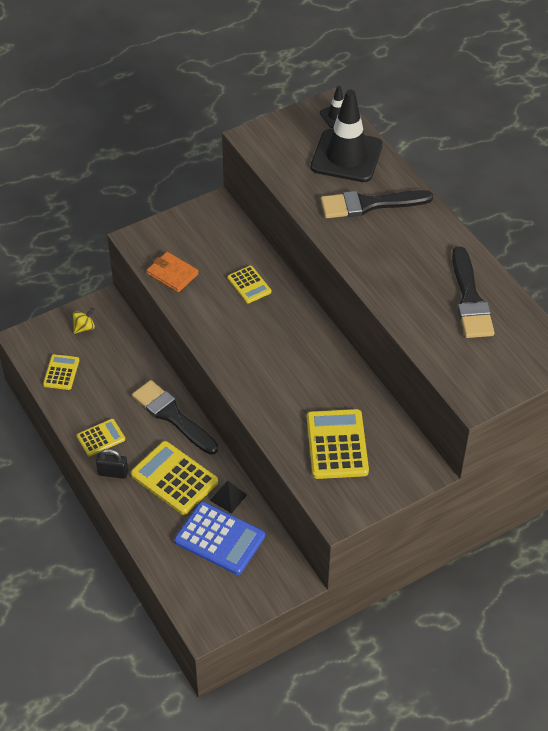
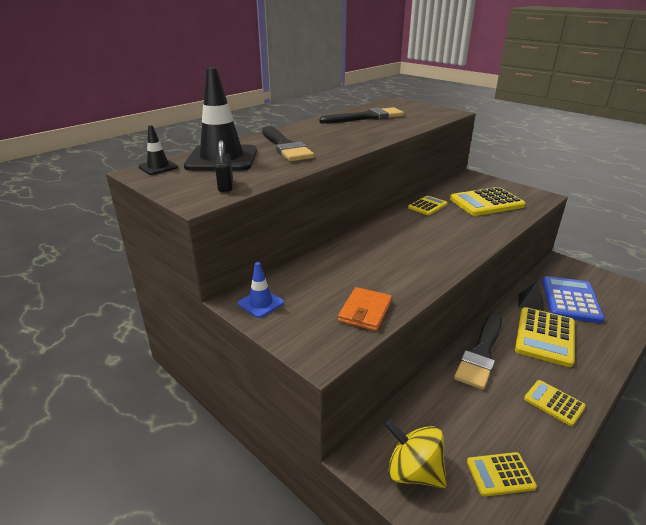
camera: 105 degrees left, 20 degrees down
yellow spinning top [73,308,95,334] -> yellow spinning top [385,419,447,488], size x1.79
black padlock [96,449,128,479] -> black padlock moved to [215,140,233,192]
yellow calculator [227,266,271,304] -> yellow calculator moved to [408,195,447,215]
none -> blue traffic cone [238,262,284,318]

